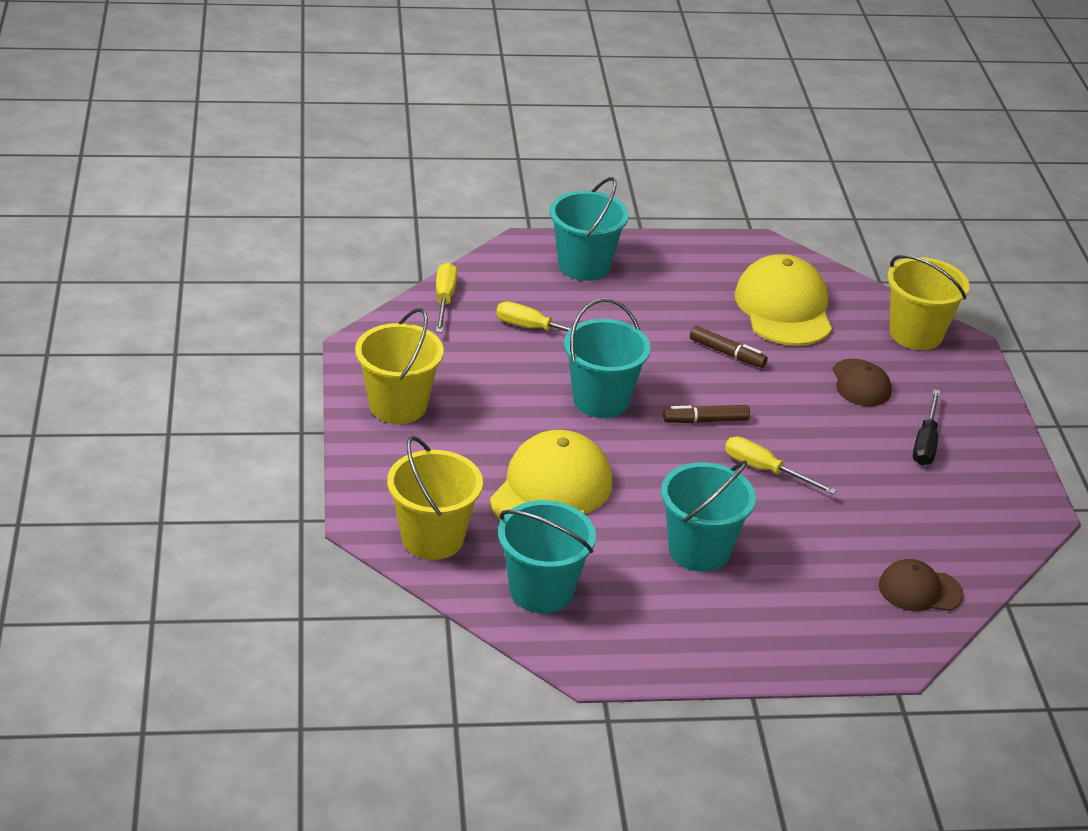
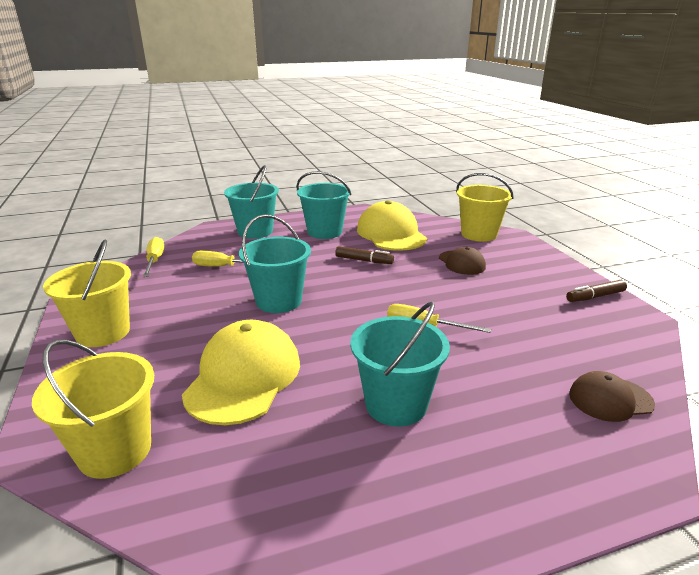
camera: 10 degrees left, 10 degrees down
turquoise bucket [498,500,596,613] -> turquoise bucket moved to [296,171,351,239]
brown marker [663,405,750,423] -> brown marker moved to [566,280,627,302]
black screwdriver [913,390,940,466] -> none

